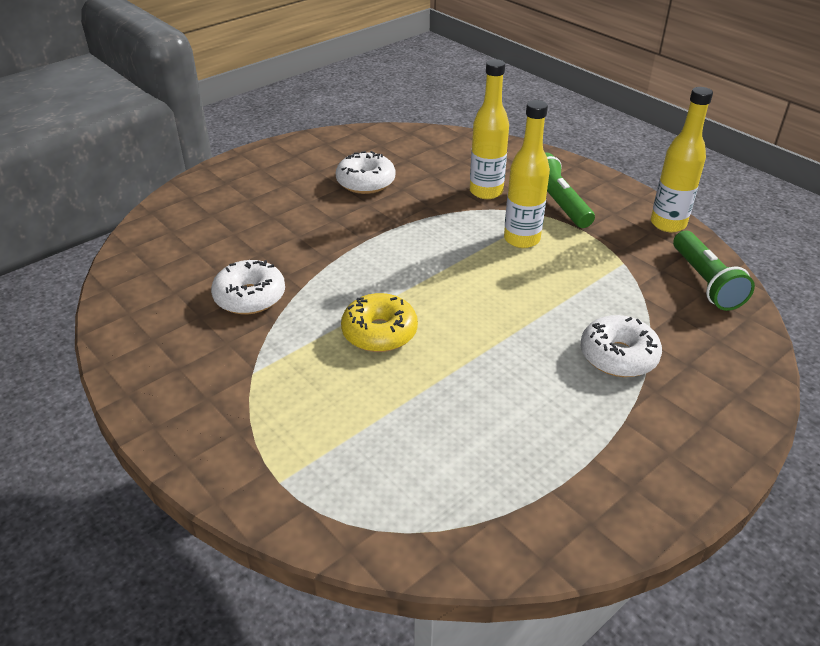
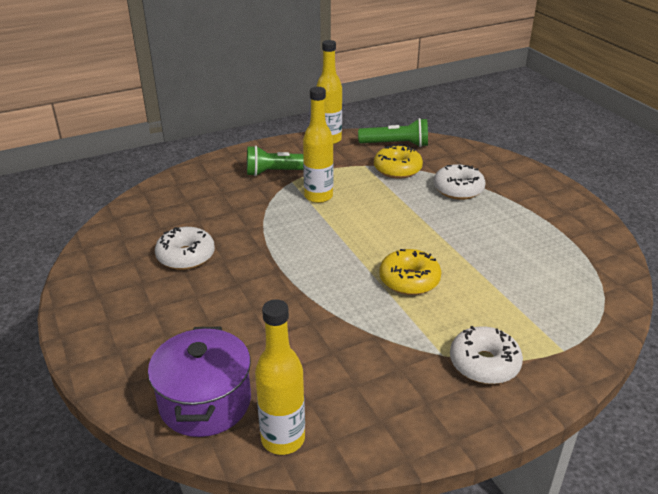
camera: 75 degrees left, 5 degrees down
white donut [211,260,285,315] -> white donut moved to [450,326,523,384]
yellow bottle [470,59,509,199] -> yellow bottle moved to [255,299,305,455]
none -> purple pot [148,327,251,437]
none -> yellow donut [374,144,423,179]

